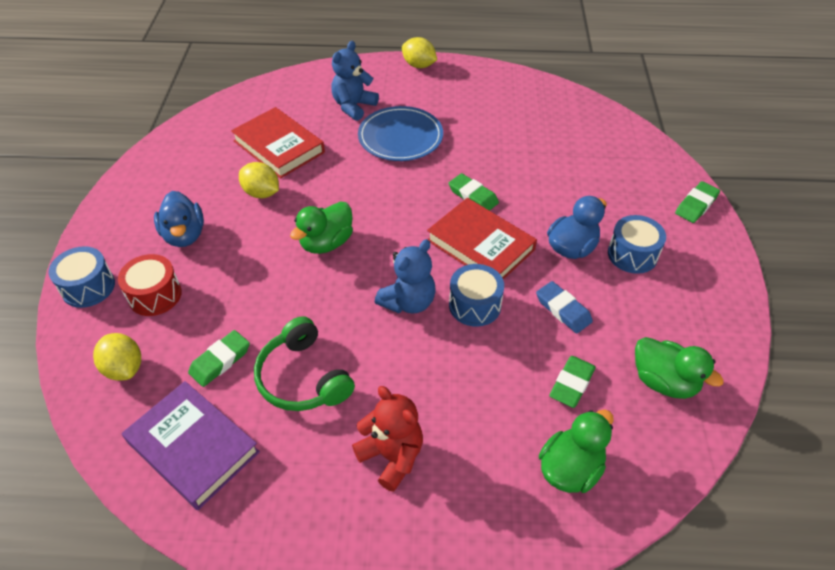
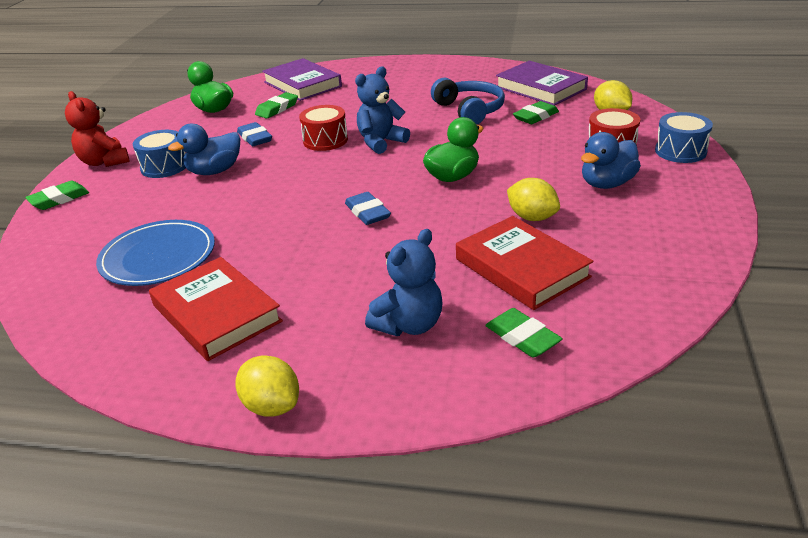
camera: 170 degrees left, 15 degrees down
blue duck [154,191,204,247] -> blue duck turned 120 degrees counterclockwise [581,132,641,189]
green headphones [254,316,355,411] -> blue headphones [431,78,505,125]
red teddy bear [352,386,423,492] -> red teddy bear moved to [65,91,130,167]
blue plate [358,106,443,161] -> blue plate moved to [96,220,215,286]
red book [427,198,537,280] -> red book moved to [149,257,283,361]
green eraser [449,173,499,211] -> green eraser moved to [485,308,563,358]
blue drum [449,264,504,327] -> red drum [299,105,348,151]
green duck [539,410,614,493] -> purple book [262,58,342,101]
none -> blue eraser [345,192,391,225]

